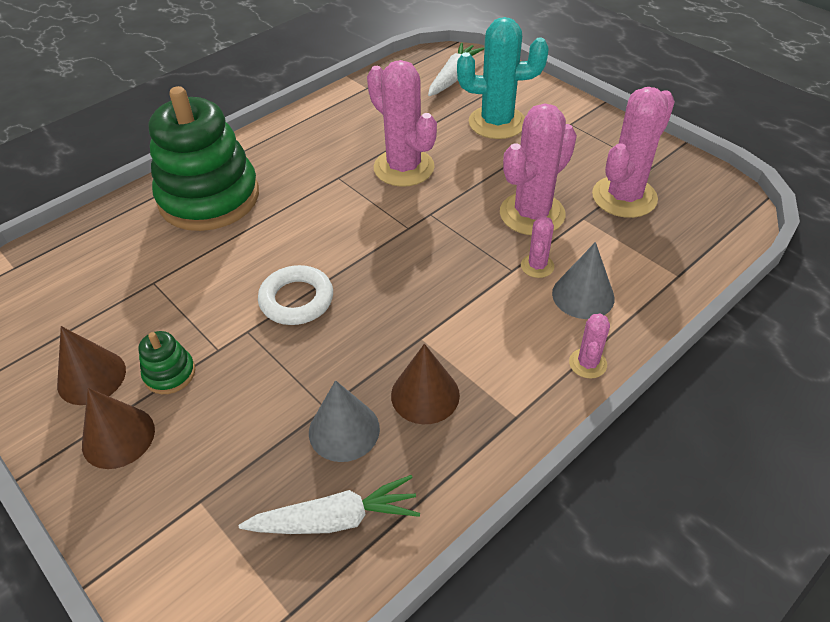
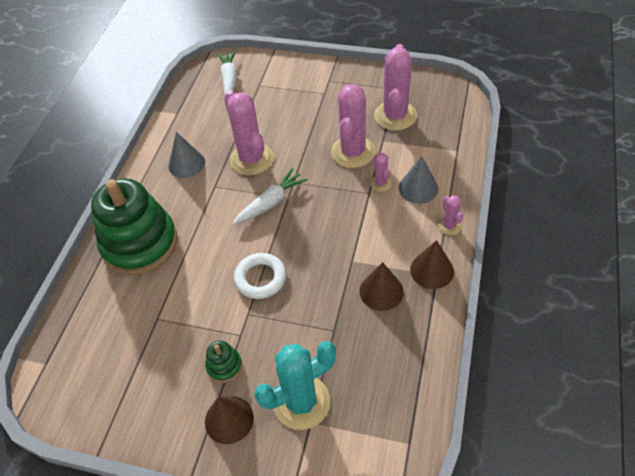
camera: 30 degrees left, 5 degrees up
brown cone [57,326,126,405] -> brown cone moved to [410,240,454,289]
white carrot [239,475,420,534] -> white carrot moved to [232,168,308,225]
grey cone [309,380,380,462] -> grey cone moved to [168,132,205,178]
pink cactus [367,60,437,187] -> pink cactus turned 45 degrees clockwise [224,90,274,175]
turquoise cactus [457,17,549,139] -> turquoise cactus moved to [254,341,336,430]

